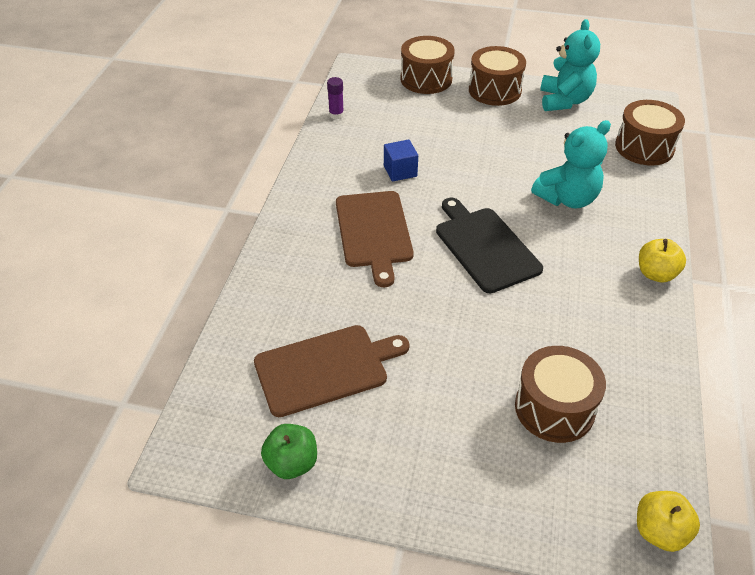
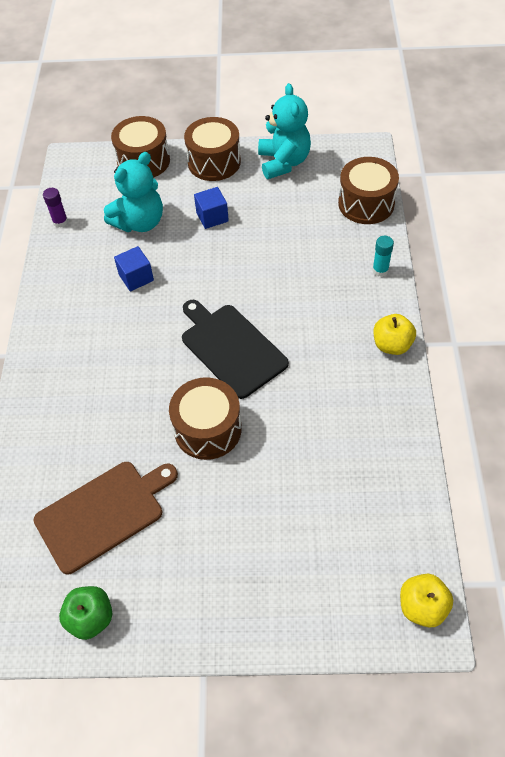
camera: 10 degrees left, 10 degrees up
brown cutting board [336,191,414,287] -> none
brown drum [515,346,606,443] -> brown drum moved to [169,377,242,460]
turquoise teddy bear [531,120,611,208] -> turquoise teddy bear moved to [104,152,163,232]
none -> blue cube [194,187,229,229]
none -> turquoise glue stick [372,236,394,277]

